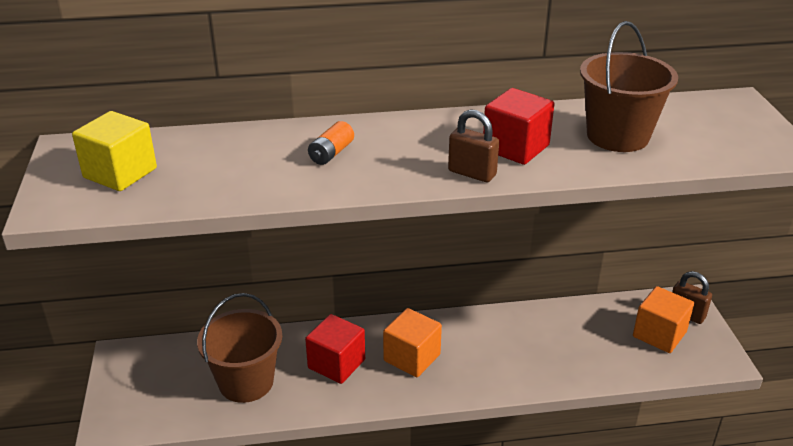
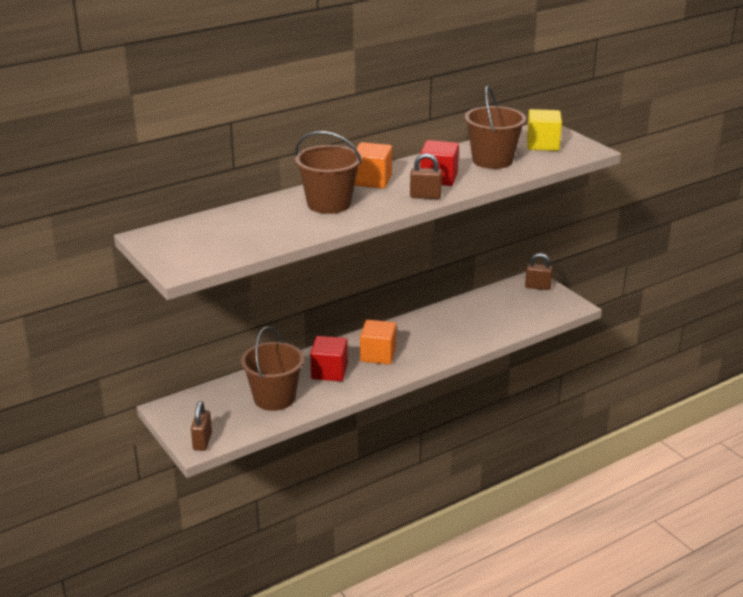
camera: 25 degrees left, 5 degrees down
yellow cube [72,111,157,191] -> yellow cube moved to [527,109,562,151]
orange battery [308,121,354,165] -> brown bucket [295,131,362,214]
orange cube [633,286,694,353] -> orange cube moved to [354,142,392,189]
none -> brown padlock [191,401,212,451]

